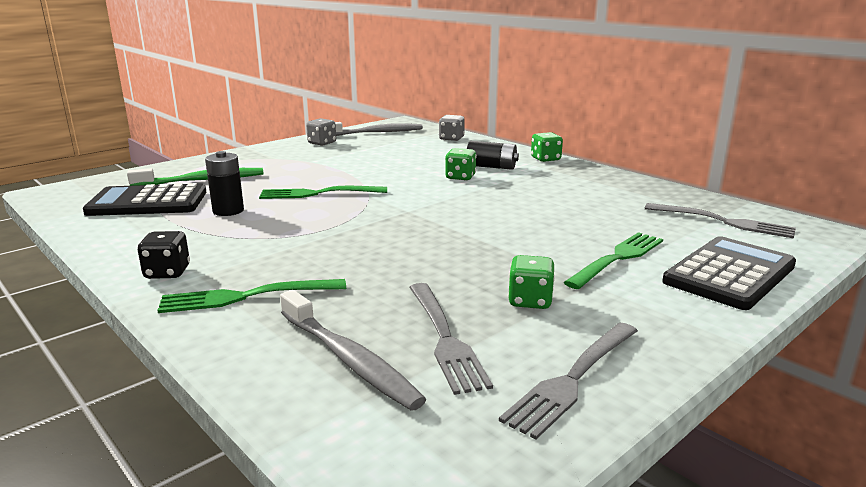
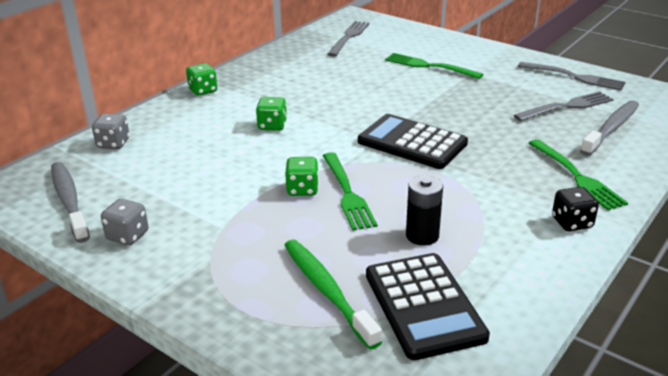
camera: 100 degrees left, 10 degrees up
black battery [467,141,519,170] -> none
green dice [508,255,555,309] -> green dice moved to [285,157,319,196]
black calculator [662,236,796,310] -> black calculator moved to [358,114,468,169]

